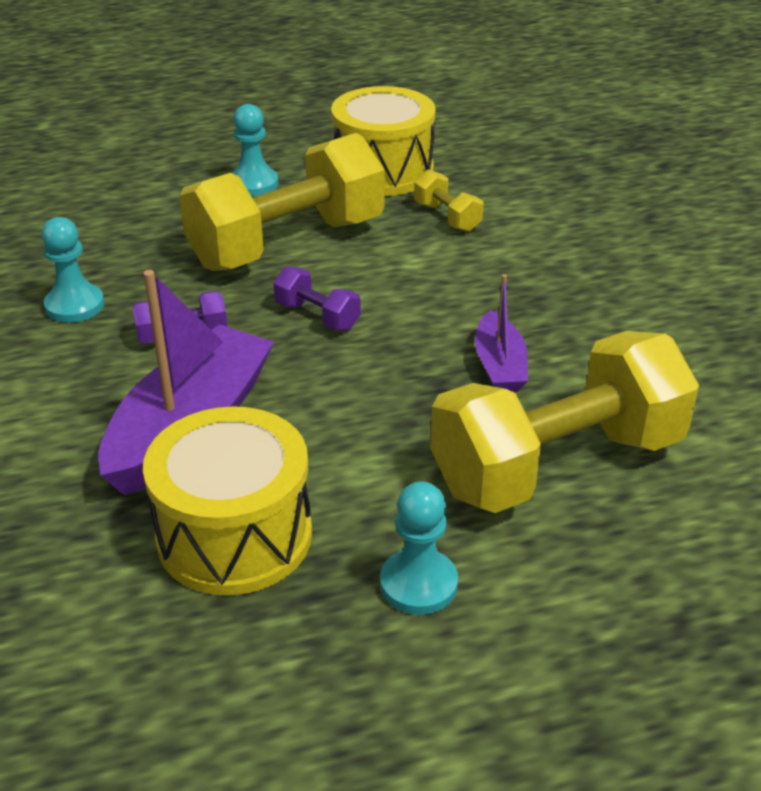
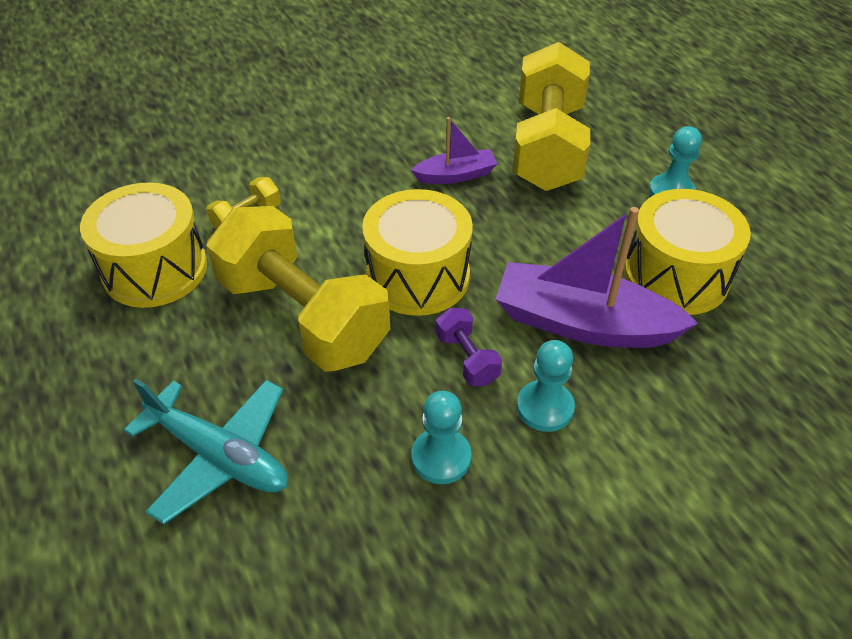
camera: 100 degrees left, 10 degrees up
turquoise pawn [232,104,278,196] -> turquoise pawn moved to [517,340,575,432]
purple dumbbell [273,266,361,331] -> yellow drum [362,189,473,316]
yellow dumbbell [430,331,699,513] -> yellow dumbbell turned 45 degrees clockwise [512,42,590,191]
none -> turquoise plane [124,379,288,524]

